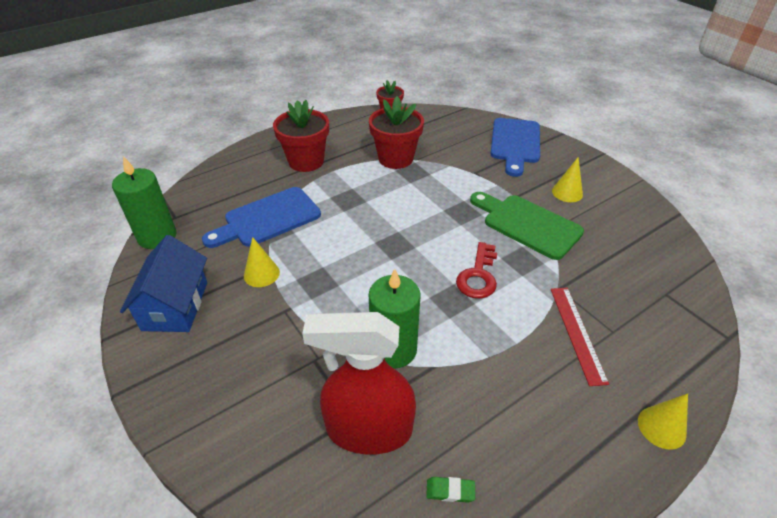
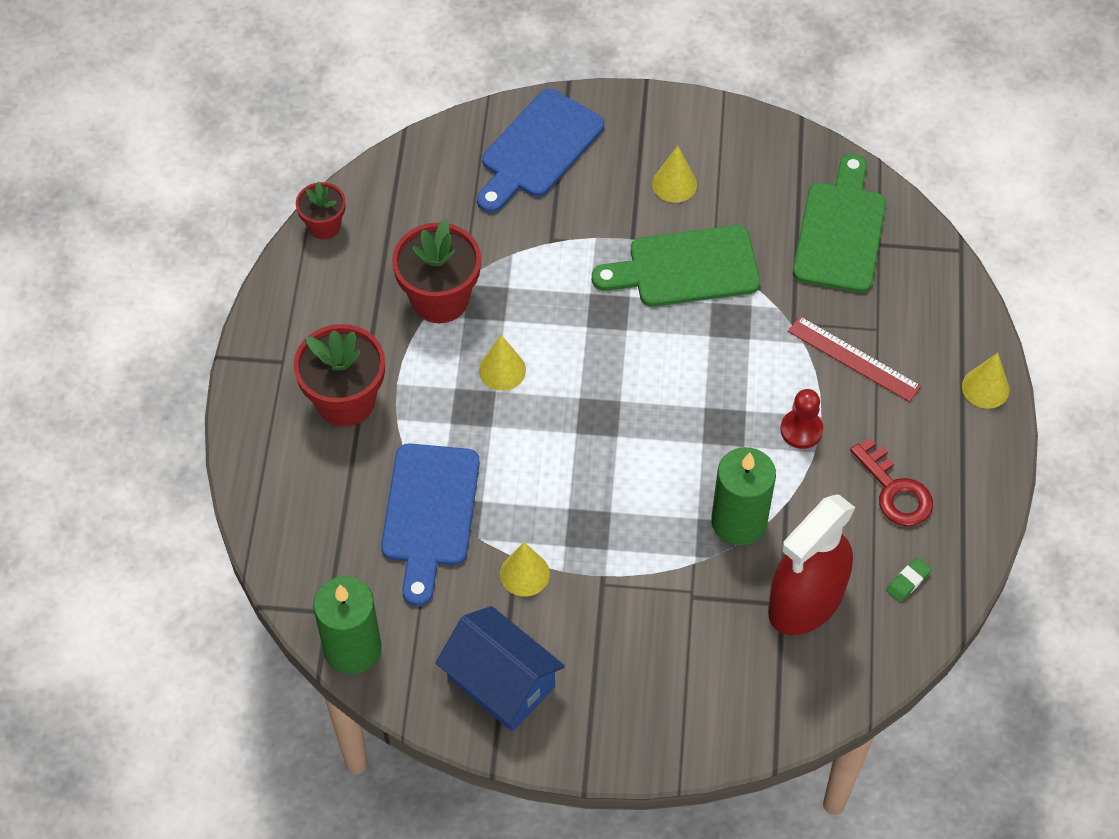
camera: 50 degrees left, 15 degrees up
red key [456,242,497,299] -> red key moved to [850,438,933,526]
blue cutting board [491,118,540,177] -> blue cutting board turned 75 degrees clockwise [477,89,604,213]
none -> yellow cone [479,335,526,391]
none -> red pawn [780,389,823,449]
none -> green cutting board [793,153,886,293]

